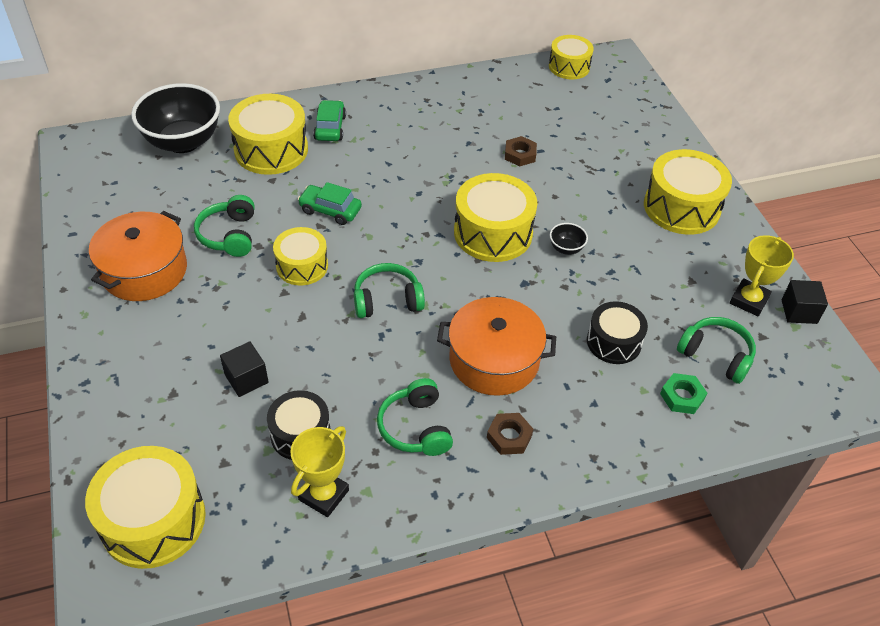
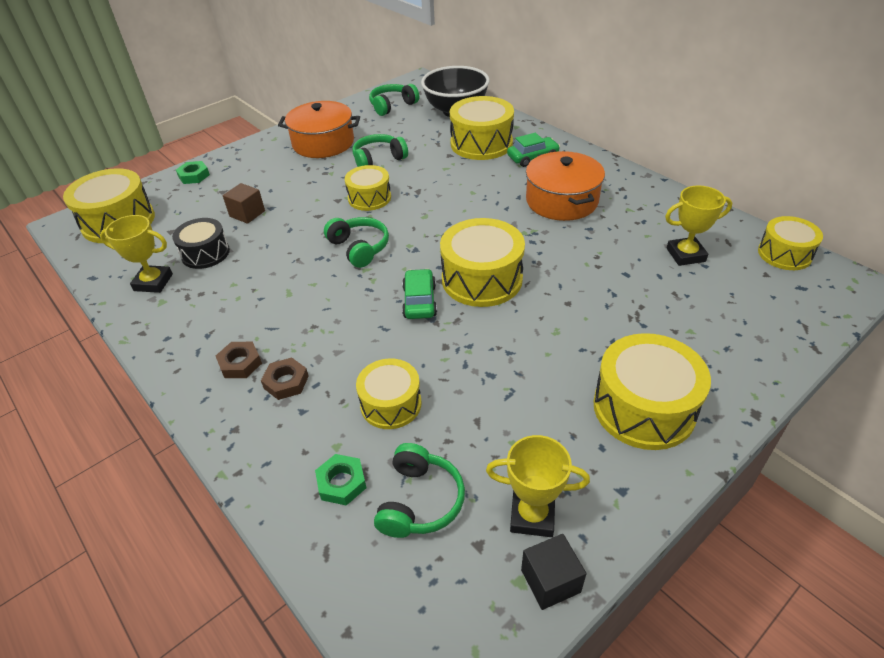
camera: 70 degrees right, 5 degrees down
black cube [220,341,269,397] -> brown cube [223,183,265,224]
green car [298,182,362,225] -> green car moved to [402,269,437,319]
green headphones [377,378,453,456] -> green headphones moved to [369,84,419,116]
orange pot [437,297,556,396] -> orange pot moved to [526,151,605,221]
brown nut [505,136,537,167] -> brown nut moved to [261,358,309,400]
black bowl [550,223,588,255] -> none
black drum [587,301,648,364] -> yellow drum [356,358,422,429]
none -> green nut [176,161,210,184]
none -> yellow trophy [665,185,732,266]

